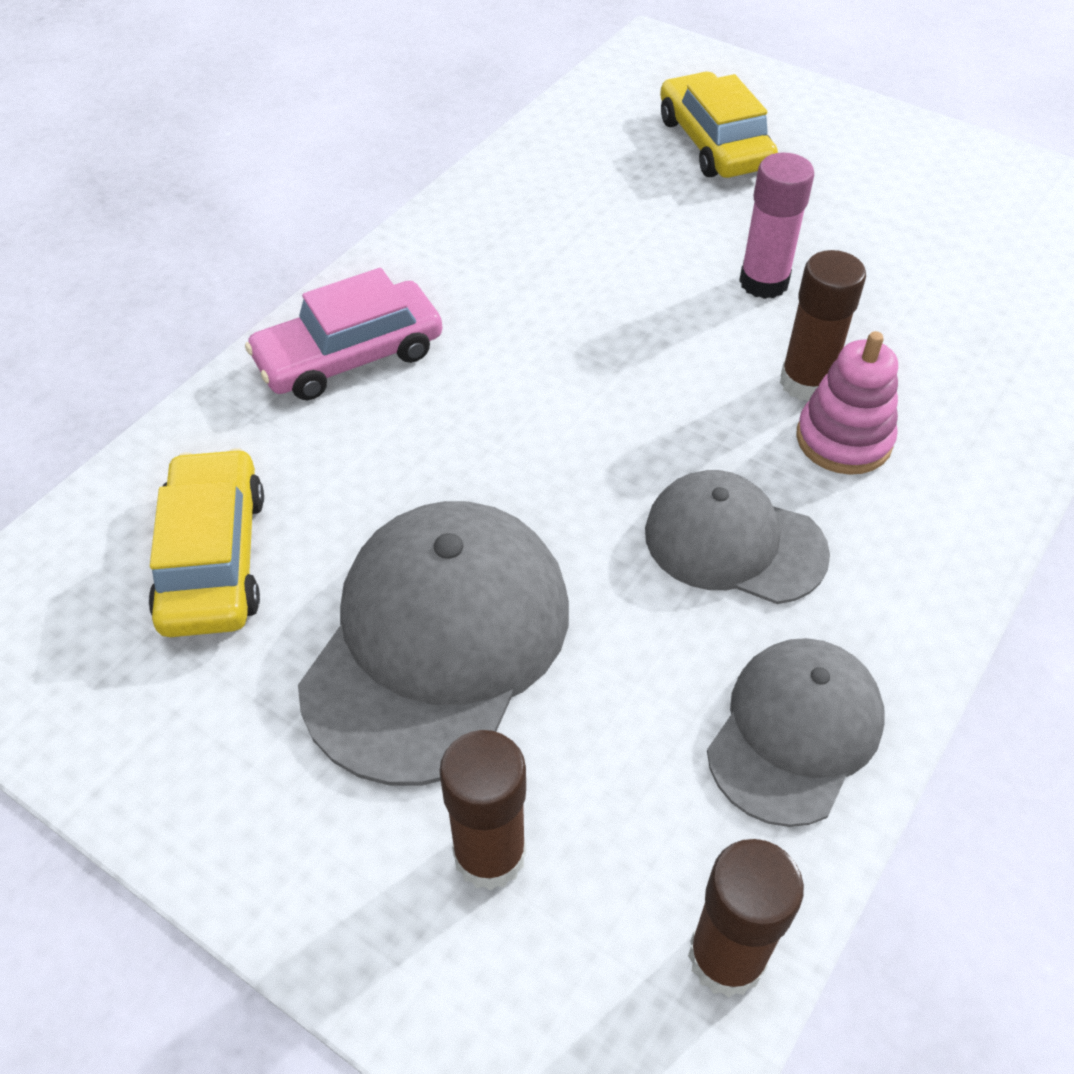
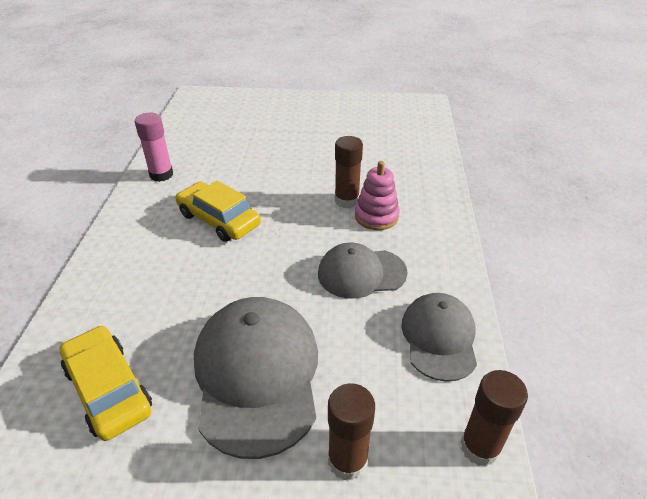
camera: 30 degrees left, 10 degrees down
pink car [245,268,442,400] -> none
yellow car [660,72,778,178] -> yellow car moved to [176,181,261,242]
pink glue stick [739,152,814,299] -> pink glue stick moved to [135,113,173,182]

